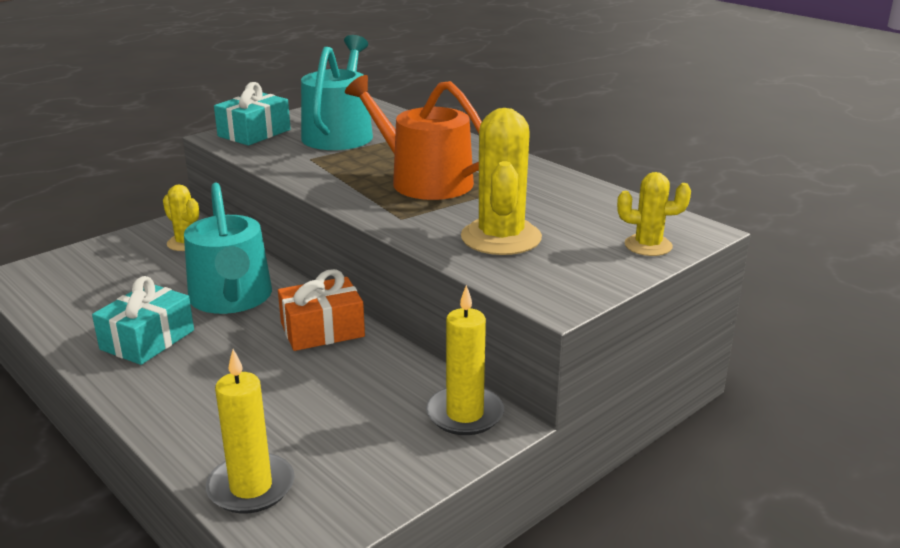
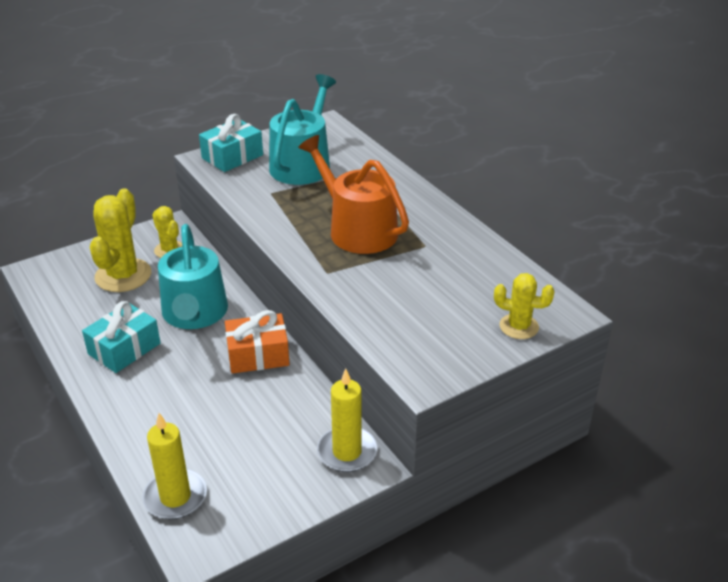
camera: 10 degrees right, 10 degrees up
yellow cactus [461,108,542,255] -> yellow cactus moved to [90,188,151,292]

